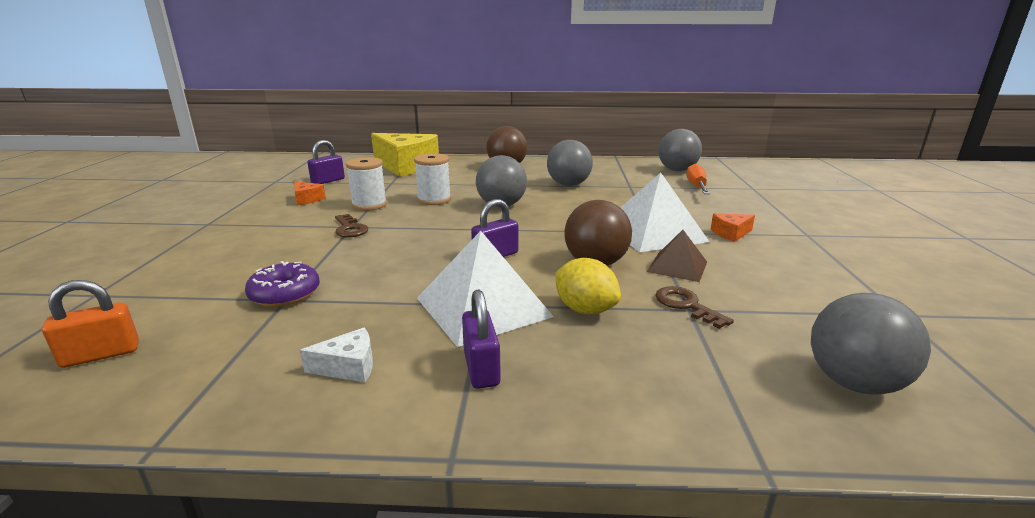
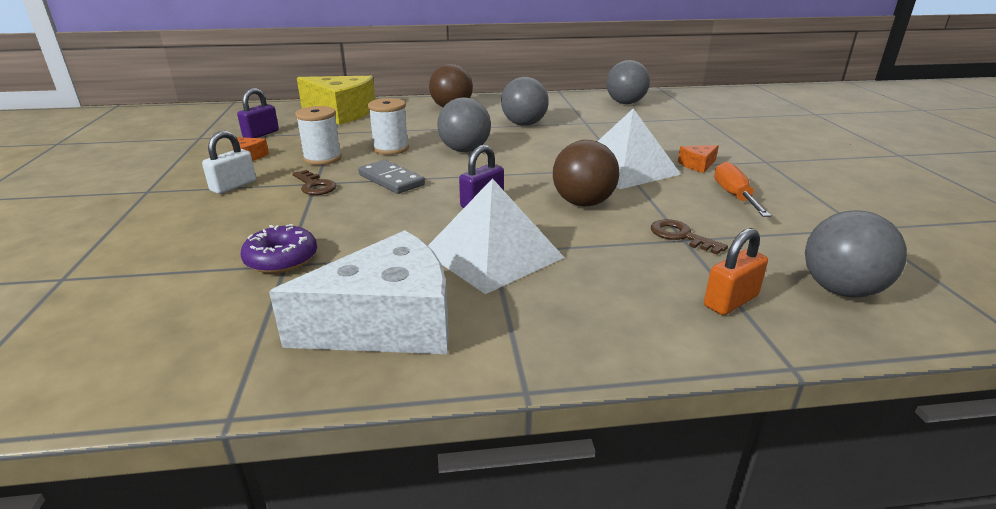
camera: 10 degrees left, 5 degrees up
orange padlock [42,280,139,368] -> orange padlock moved to [704,228,768,315]
white cheese [300,328,373,382] -> white cheese [269,230,449,354], size x2.41
purple padlock [462,290,501,389] -> none
yellow lemon [555,258,621,314] -> none
brown pyramid [647,230,707,282] -> none
orange screwdriver [687,164,710,194] -> orange screwdriver moved to [714,162,771,217]
none -> white padlock [202,131,256,194]
none -> grey domino [358,160,425,194]

